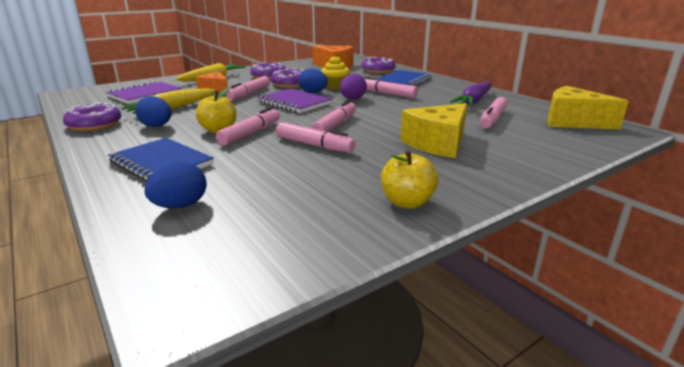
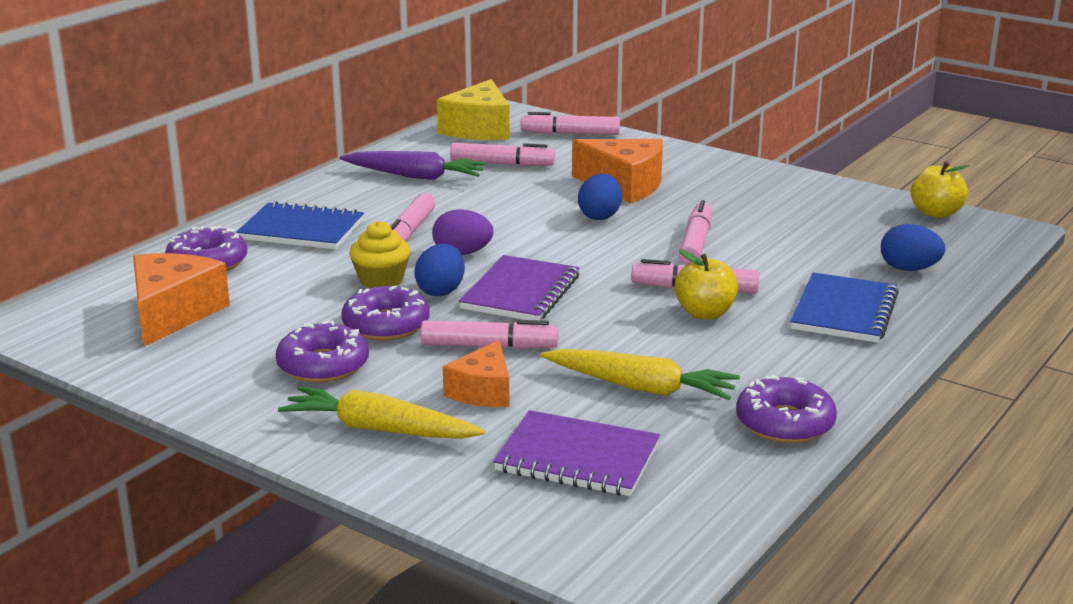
camera: 110 degrees left, 0 degrees up
blue egg [135,96,171,127] -> blue egg moved to [578,174,622,220]
pink marker [311,100,356,132] -> pink marker moved to [521,112,620,135]
yellow apple [381,150,438,209] -> yellow apple moved to [911,161,969,218]
yellow cheese [401,103,467,158] -> orange cheese [572,139,663,204]

